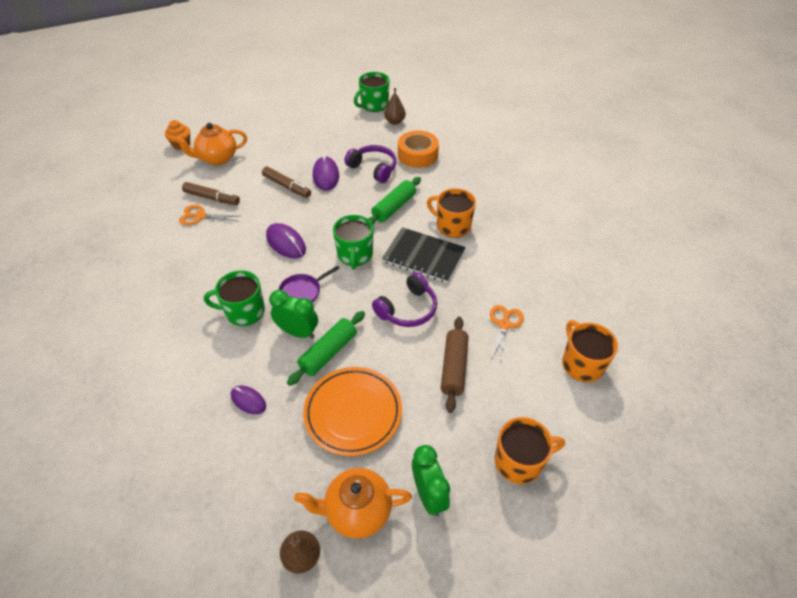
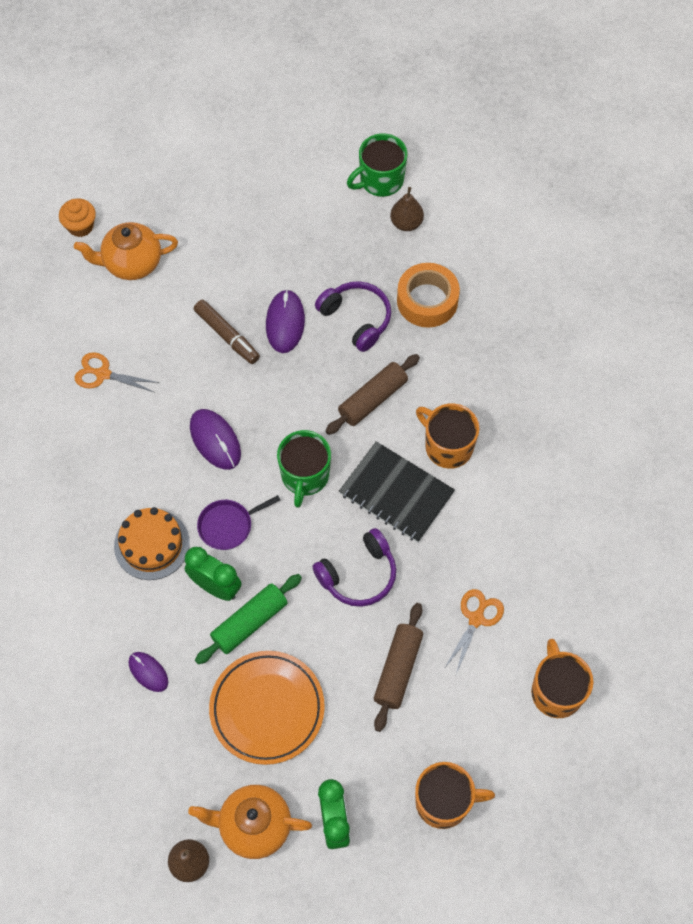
camera: 10 degrees right, 15 degrees up
brown marker [182,182,240,205] -> none
green mug [204,270,265,326] -> orange cake [114,507,190,580]
green rolling pin [368,177,421,224] -> brown rolling pin [325,354,420,435]

